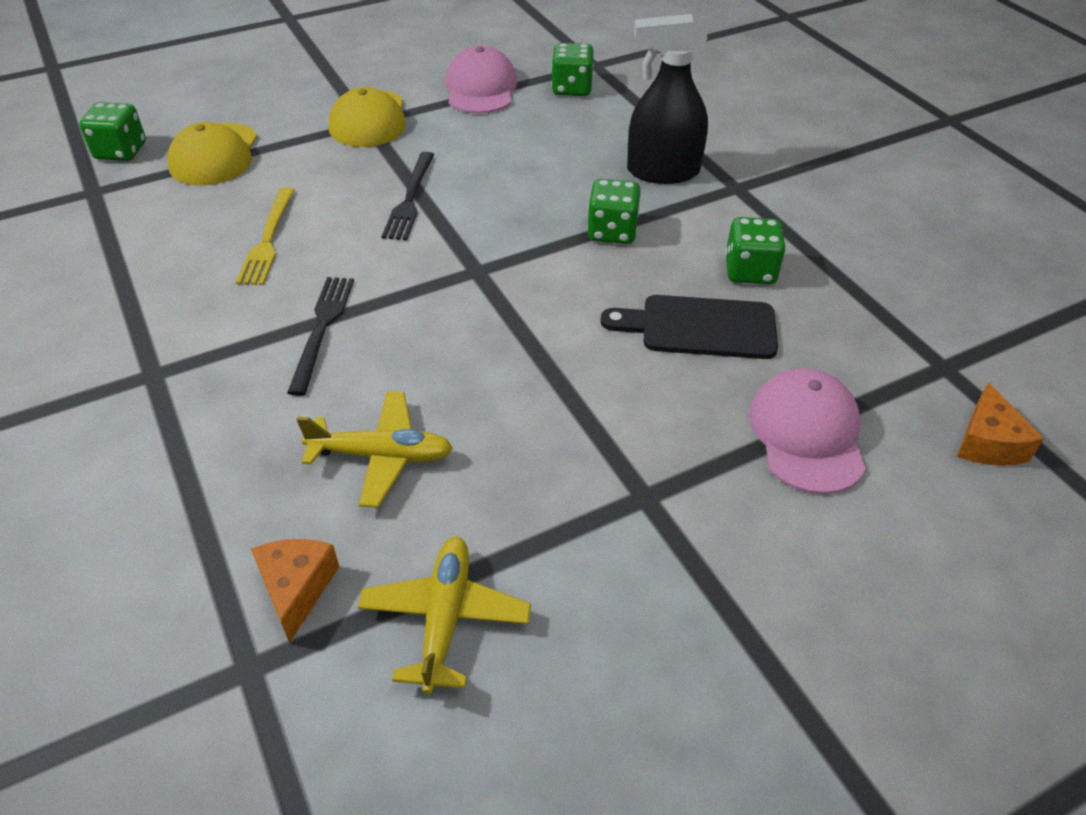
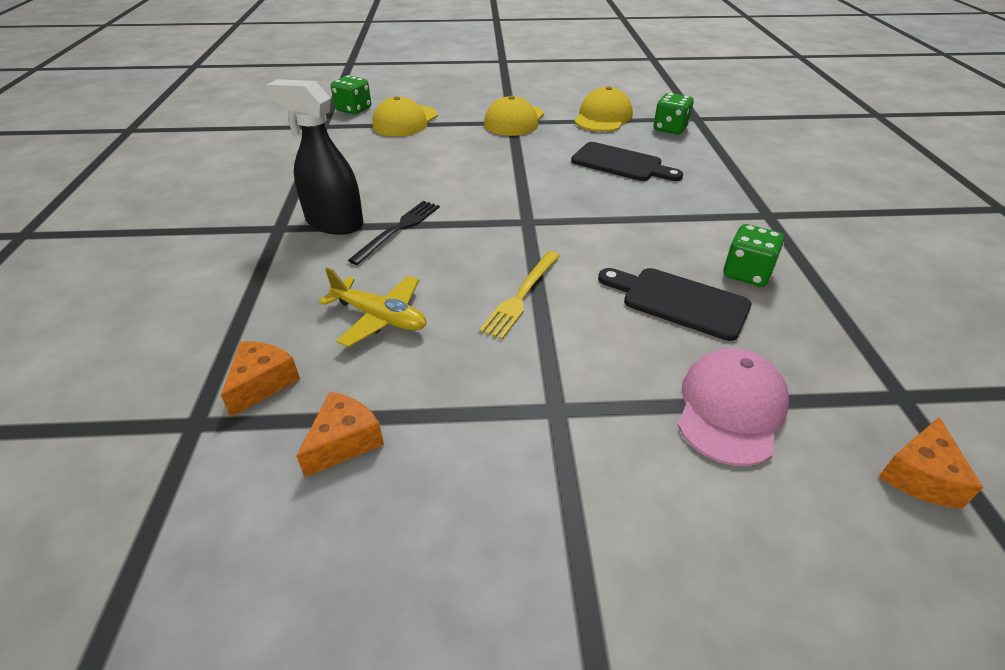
camera: 25 degrees right, 5 degrees down
yellow fork [236,187,294,285] -> yellow fork moved to [479,251,560,339]
yellow plane [358,537,531,694] -> orange cheese [296,392,384,477]
black fork [382,152,435,240] -> none
pink cap [445,46,518,114] -> yellow cap [574,86,633,132]
green dice [587,179,641,244] -> none
black spray bottle [627,14,708,184] -> black spray bottle moved to [266,79,364,235]
none -> black cutting board [571,142,683,181]

